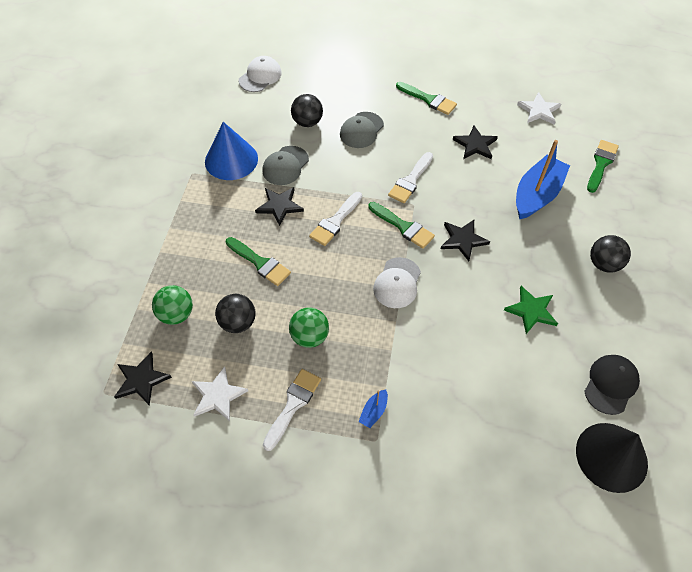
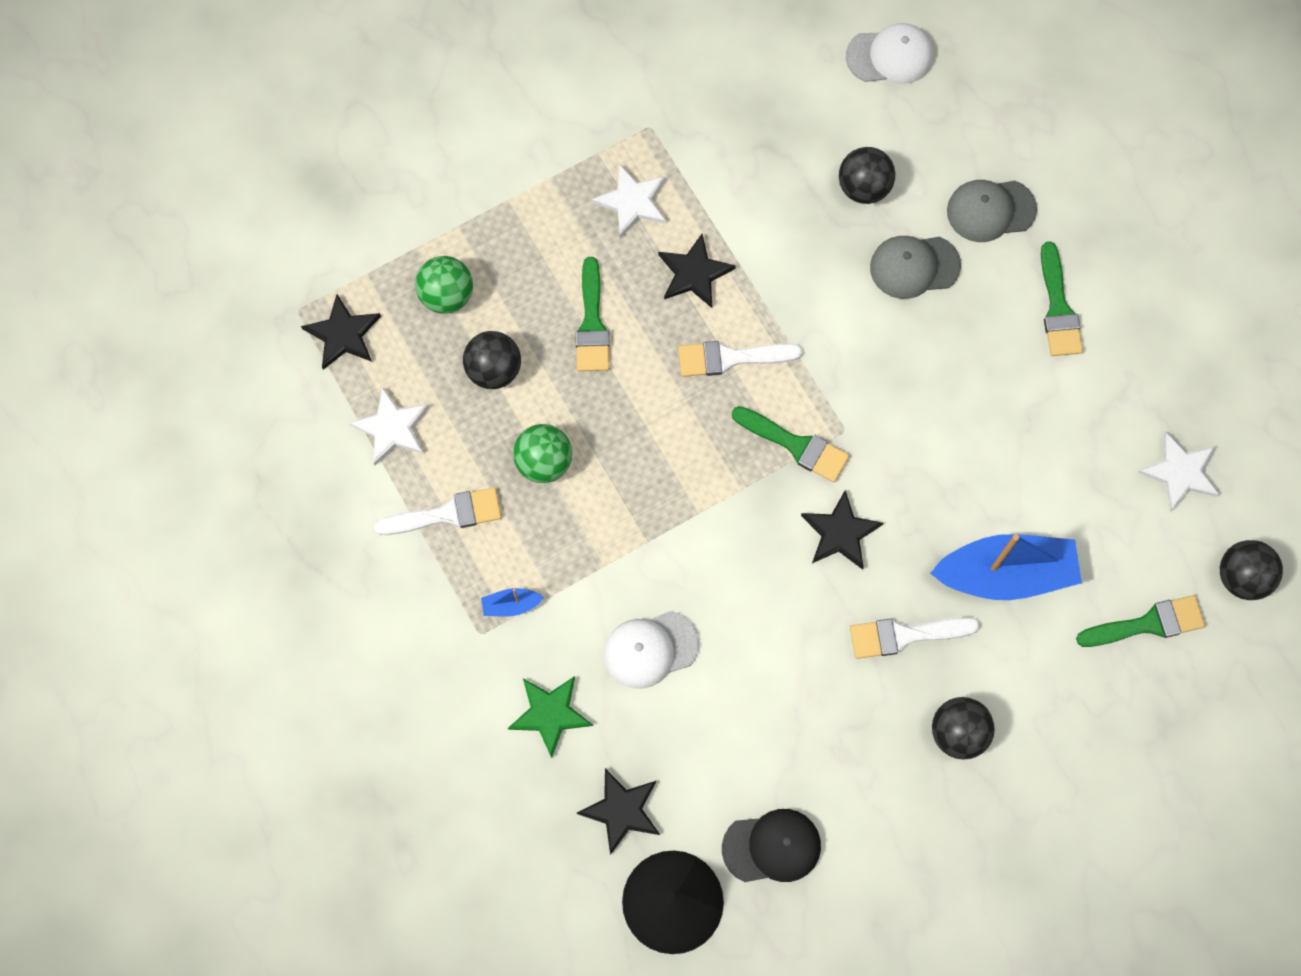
camera: 50 degrees right, 15 degrees up
blue cone [205,122,258,180] -> none
grey cap [263,146,309,185] -> grey cap moved to [947,180,1037,242]
green brush [368,202,435,249] -> green brush turned 60 degrees counterclockwise [732,406,850,482]
white cap [373,257,421,308] -> white cap moved to [604,611,699,689]
white brush [388,152,433,203] -> white brush moved to [850,617,980,659]
black star [453,126,498,159] -> black star moved to [577,768,660,855]
green star [504,286,558,334] -> green star moved to [508,676,593,758]
none -> white star [591,163,666,238]
none -> black ball [1220,540,1283,600]

